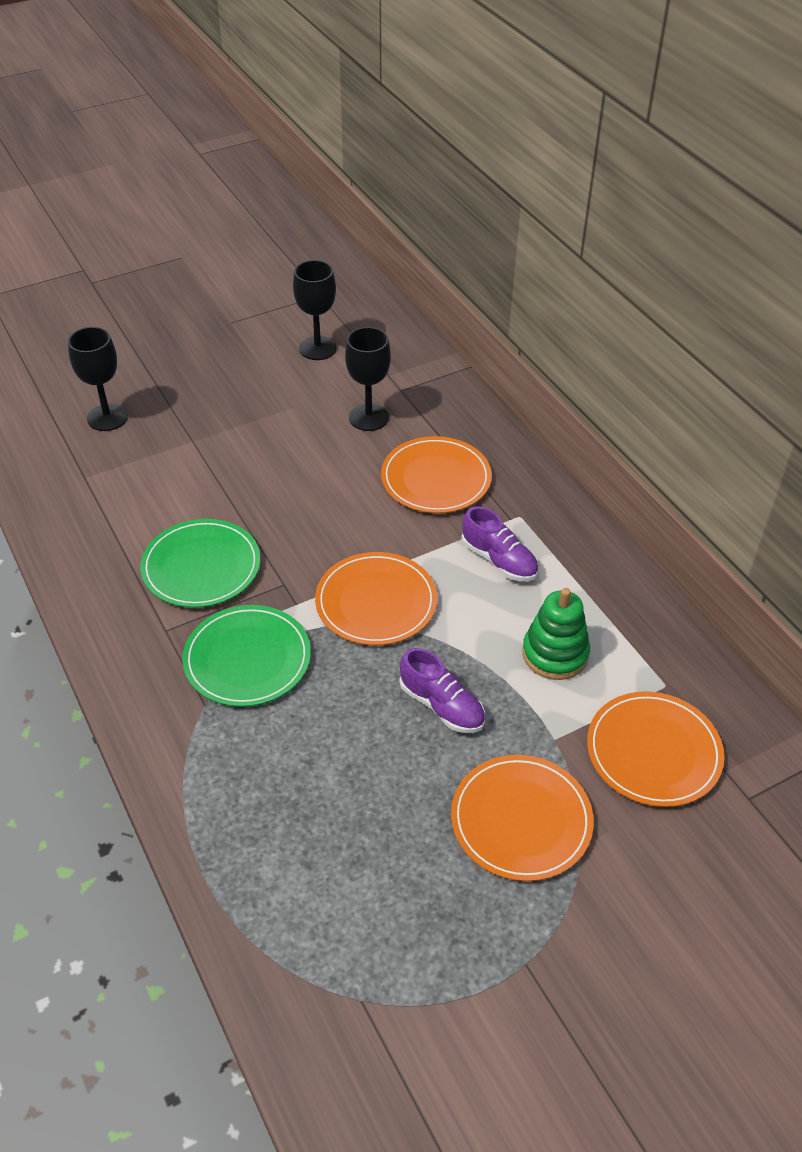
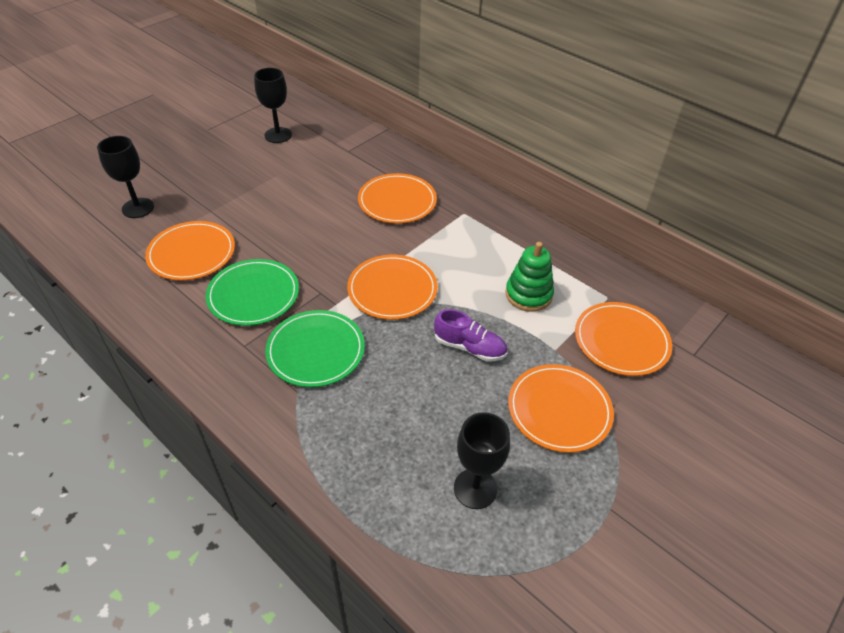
camera: 20 degrees left, 0 degrees up
black goblet [345,327,391,431] -> black goblet moved to [454,412,510,509]
purple shoe [461,506,538,581] -> none
none -> orange plate [145,221,235,281]

